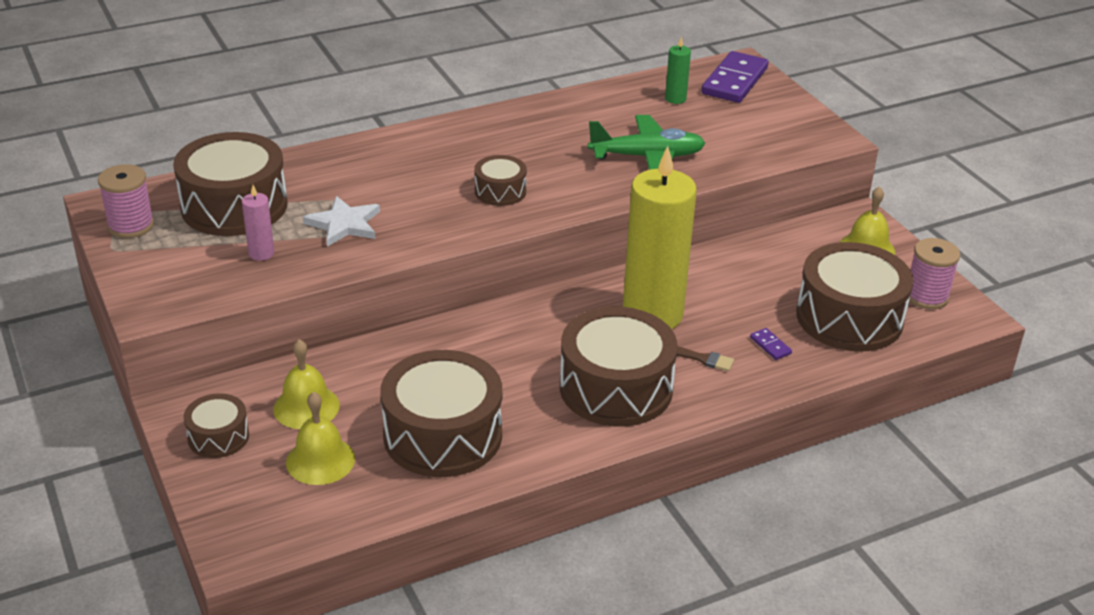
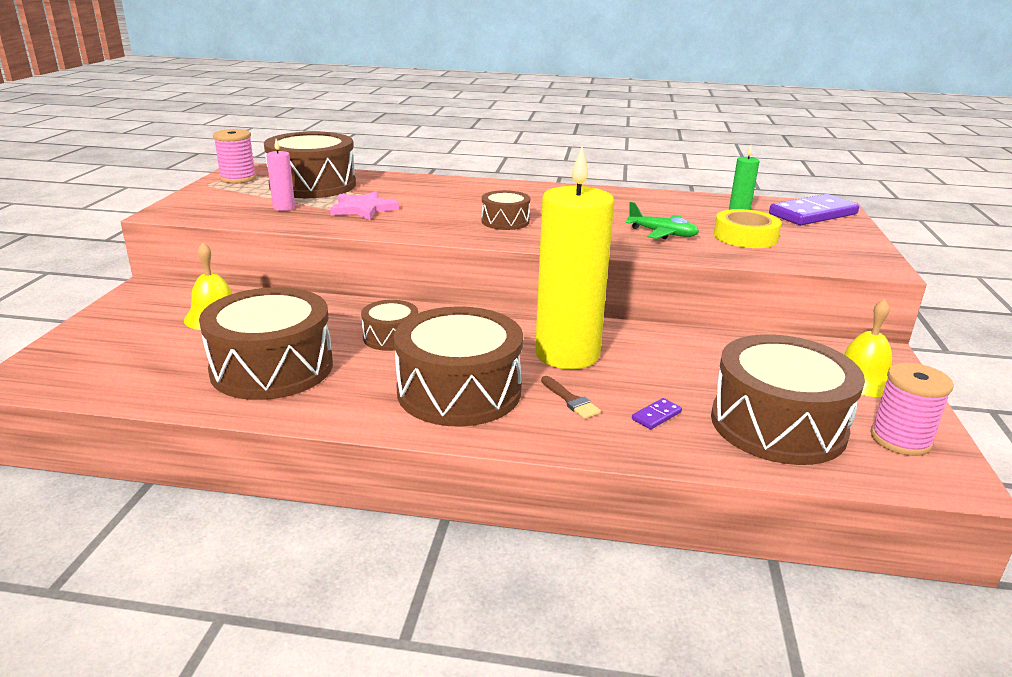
camera: 35 degrees right, 10 degrees down
brown drum [183,393,249,458] -> brown drum moved to [361,300,418,351]
yellow bell [286,392,355,485] -> none
white star [303,196,380,247] -> pink star [330,191,399,220]
green plane [588,115,705,170] -> green plane [625,202,699,239], size x0.63
purple domino [750,328,792,360] -> purple domino turned 45 degrees clockwise [632,398,682,430]
none -> yellow tape [714,209,781,248]

